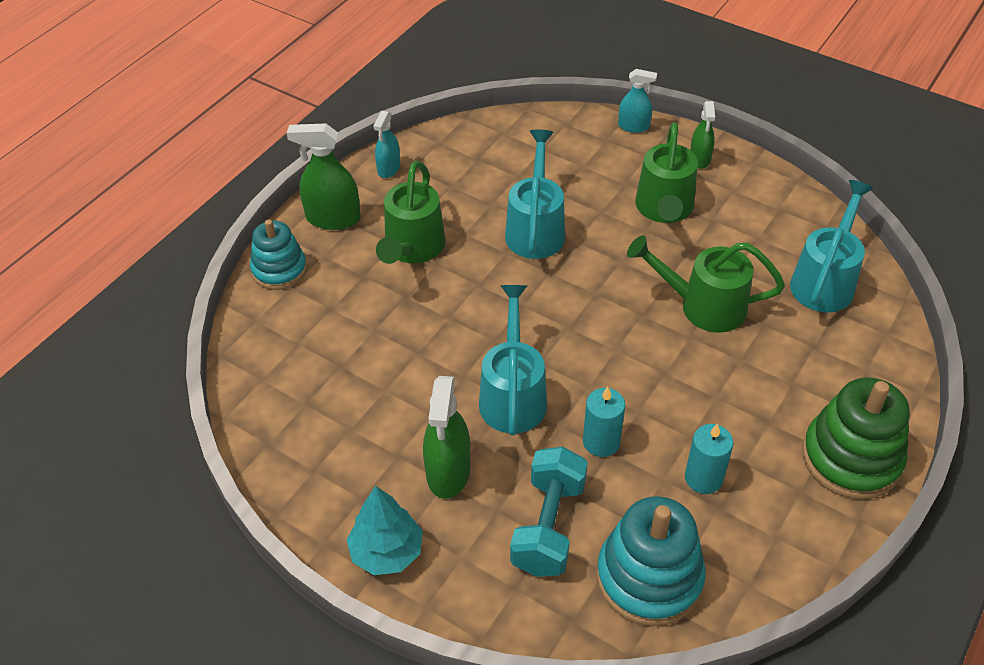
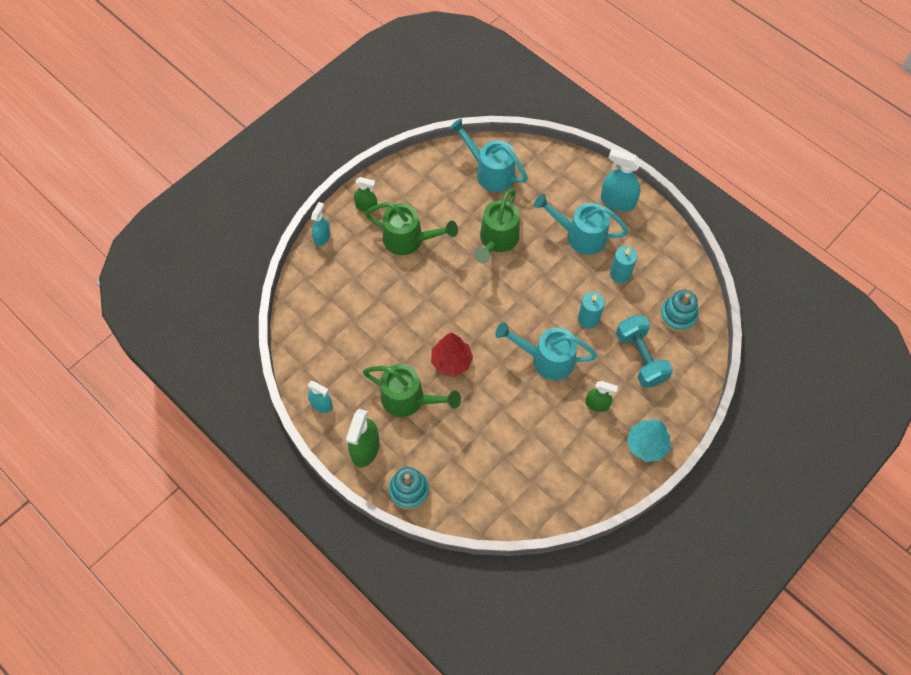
camera: 80 degrees left, 15 degrees up
green spray bottle [423,376,470,499] -> green spray bottle [585,381,618,412], size x0.61
turquoise watering can [505,130,565,259] -> turquoise watering can moved to [534,194,629,255]
turquoise dumbbell [510,446,588,577] -> turquoise dumbbell turned 45 degrees clockwise [616,315,673,388]
turquoise stacking toy [596,496,706,626] -> turquoise stacking toy [660,290,698,332], size x0.65
green stacking toy [802,377,910,499] -> turquoise spray bottle [601,149,641,212]
none -> red tree [431,332,473,376]

